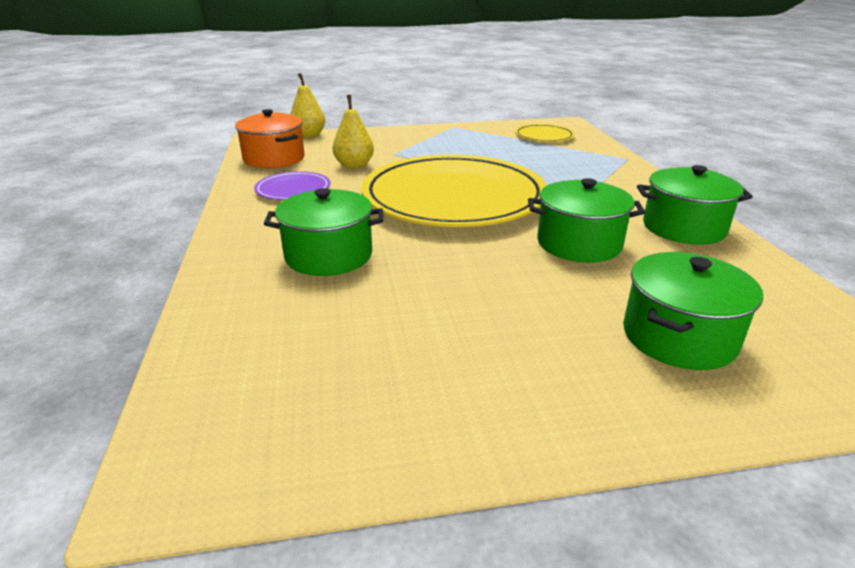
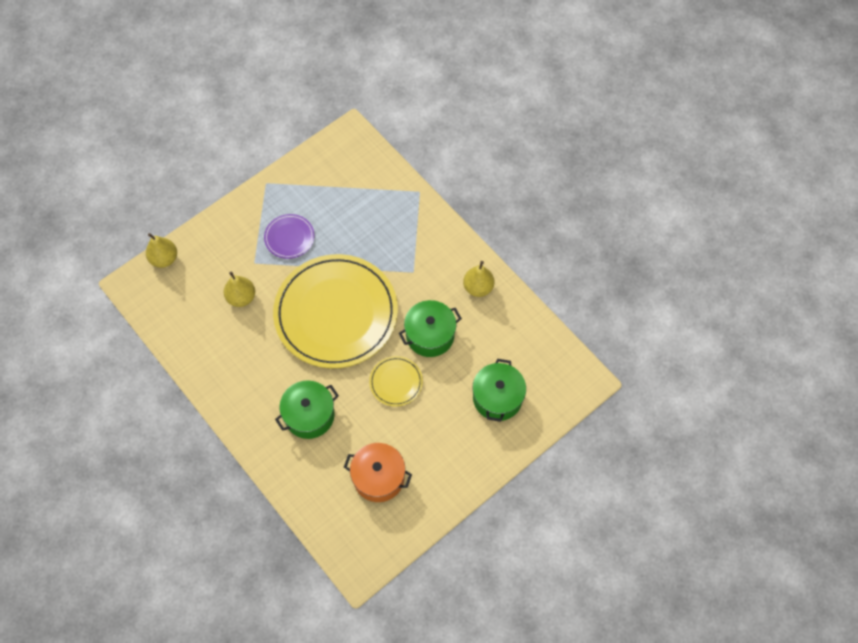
camera: 30 degrees left, 35 degrees up
orange pot [235,109,305,168] -> orange pot moved to [344,443,412,502]
purple plate [254,171,330,200] -> purple plate moved to [264,214,315,259]
yellow plate [515,124,575,142] -> yellow plate moved to [369,356,423,407]
green pot [637,165,753,245] -> yellow pear [463,261,495,297]

